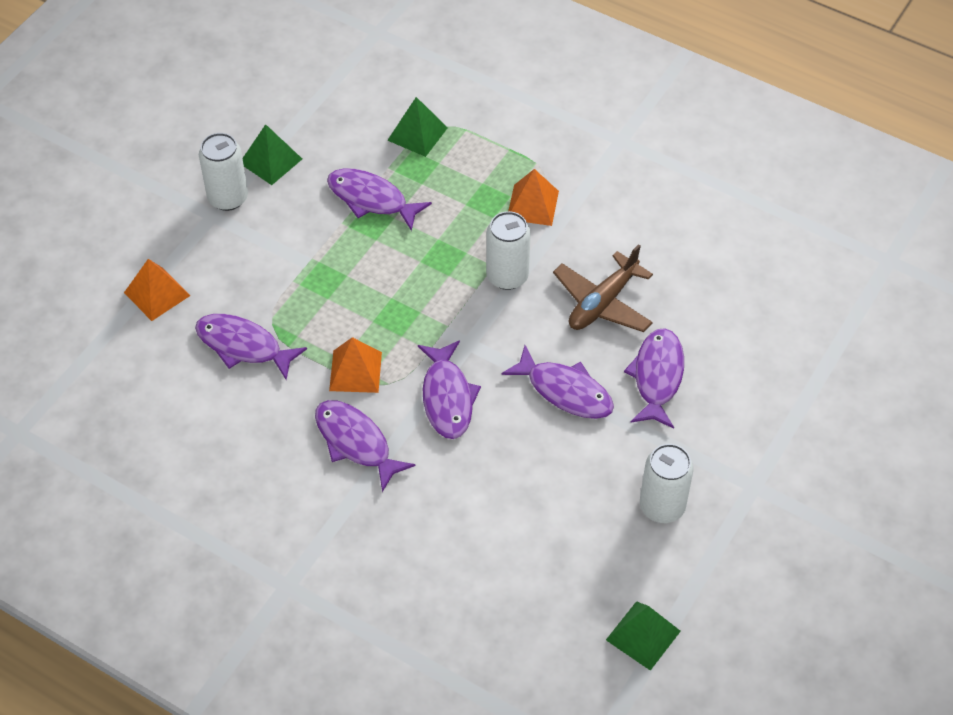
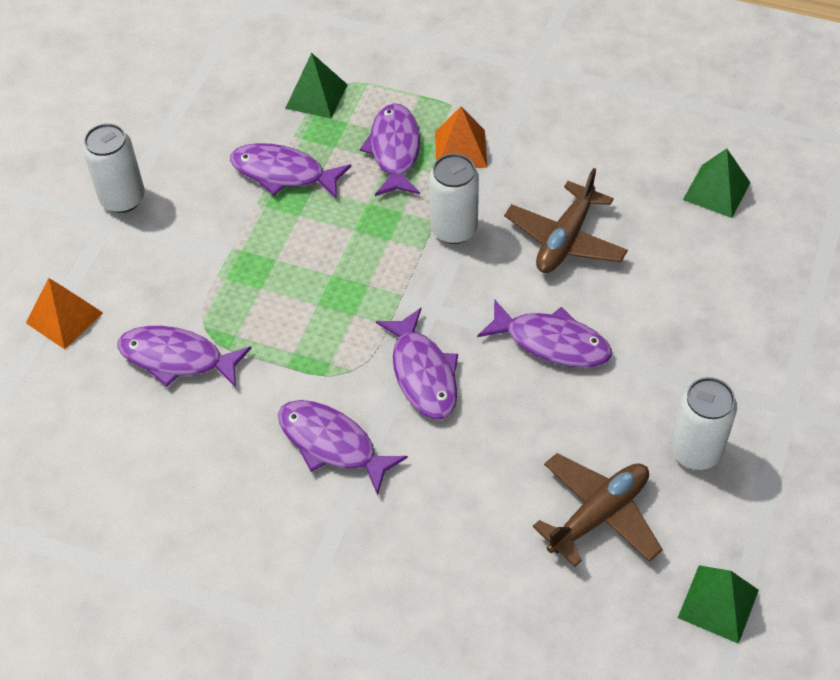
camera: 10 degrees left, 0 degrees up
green pyramid [242,124,302,185] -> green pyramid moved to [683,149,751,218]
orange pyramid [329,337,382,393] -> none
purple fish [624,328,684,429] -> purple fish moved to [360,103,420,196]
none -> brown plane [533,453,663,567]

